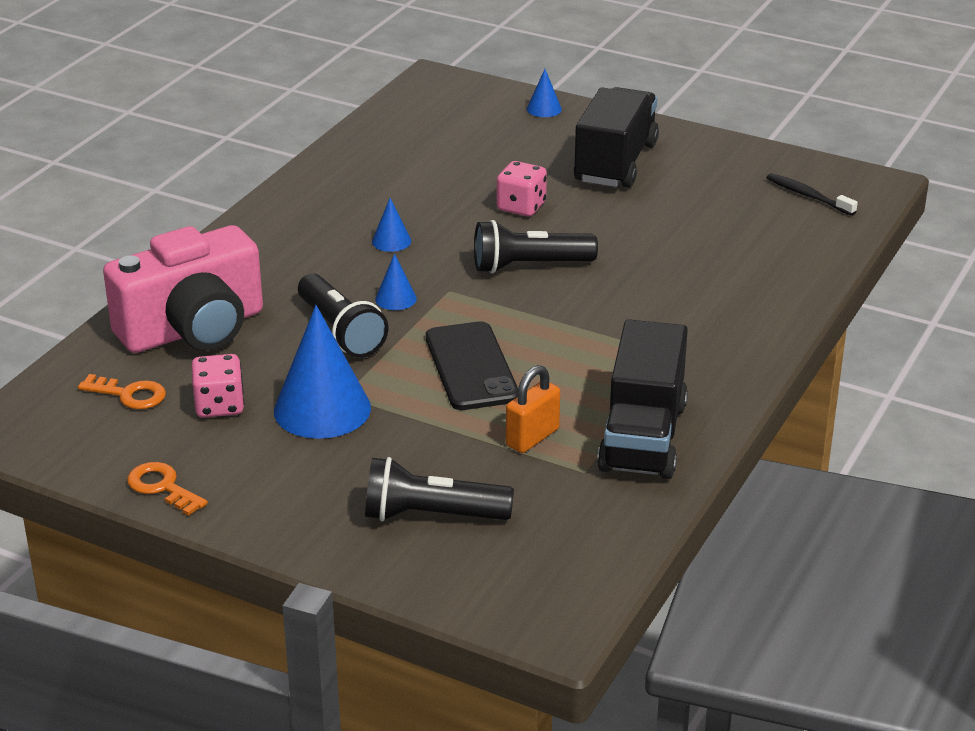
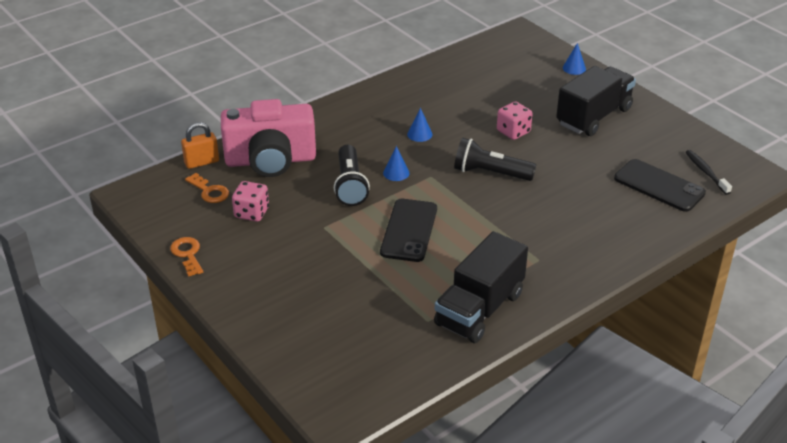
camera: 25 degrees right, 5 degrees up
blue cone [274,305,371,439] -> none
black flashlight [365,457,514,521] -> none
orange padlock [506,365,560,453] -> orange padlock moved to [181,122,219,169]
none -> black phone [614,159,706,212]

